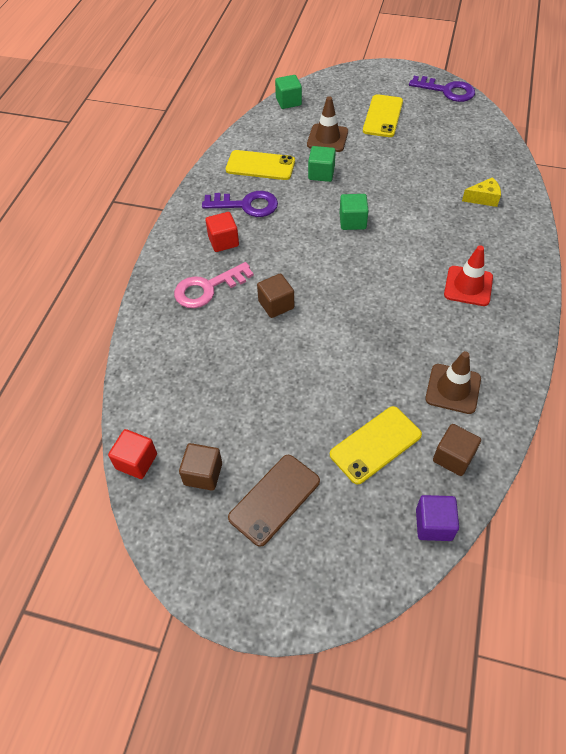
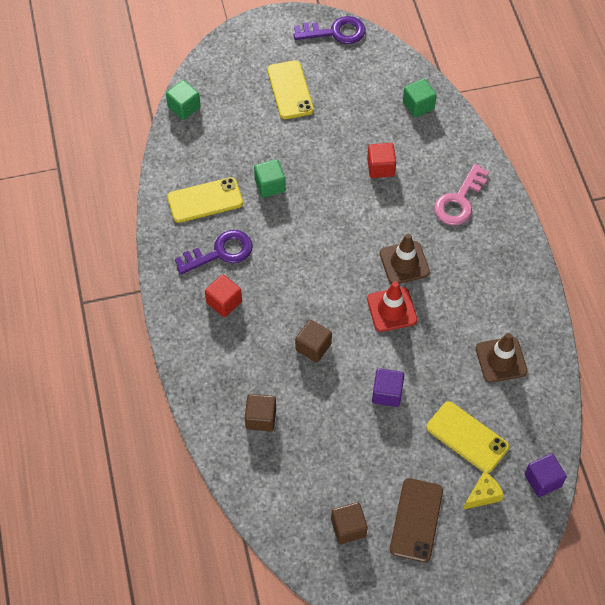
camera: 30 degrees left, 5 degrees up
red cube [108,429,157,479] -> red cube moved to [367,143,396,178]
pink key [174,262,254,308] -> pink key moved to [434,164,489,225]
brown traffic cone [307,96,348,152] -> brown traffic cone moved to [380,234,430,284]
yellow phone [330,406,422,484] -> yellow phone turned 75 degrees counterclockwise [426,401,509,473]
green cube [340,194,368,230] -> green cube moved to [403,79,437,117]
brown cube [433,424,481,476] -> brown cube moved to [245,394,276,432]
red traffic cone [444,245,493,306] -> red traffic cone moved to [367,281,417,332]
yellow cheese [462,177,501,207] -> yellow cheese moved to [463,471,504,510]
none -> purple cube [372,368,404,407]

